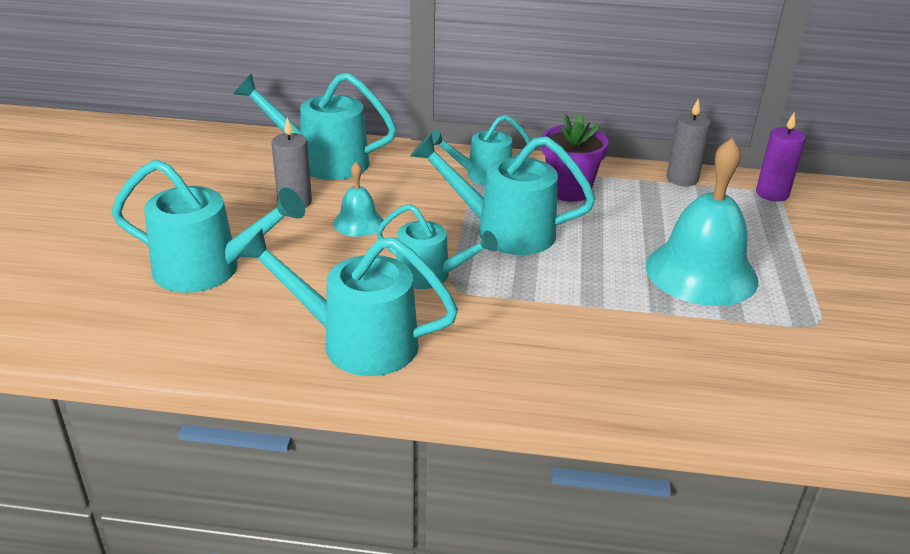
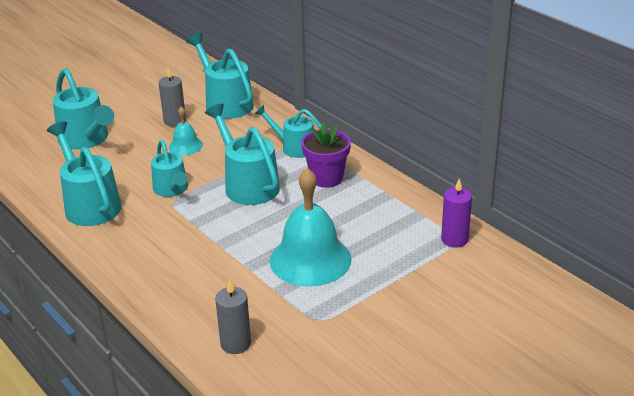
camera: 45 degrees right, 0 degrees up
grey candle [667,98,711,186] -> grey candle moved to [215,279,251,354]

